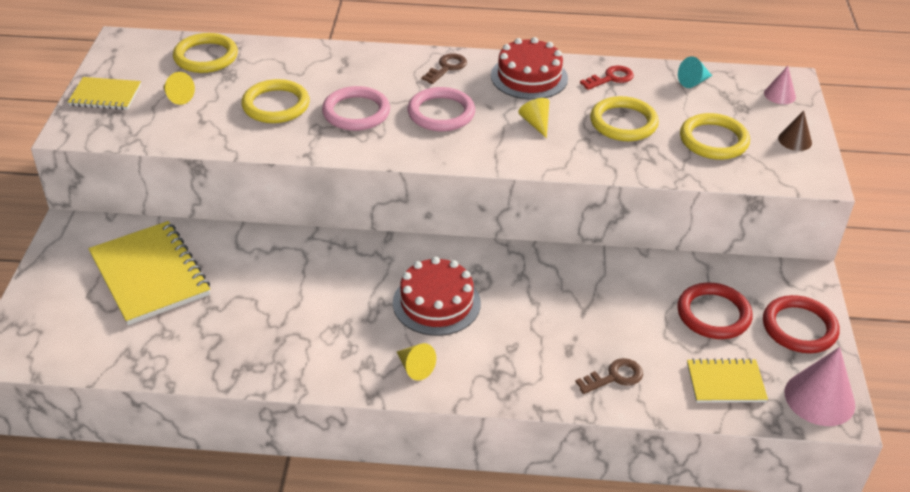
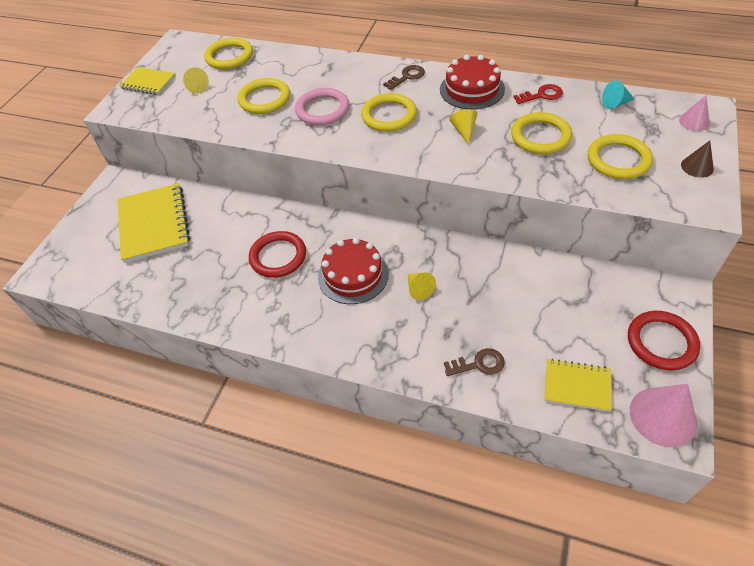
camera: 20 degrees right, 10 degrees up
yellow cone [397,343,436,381] -> yellow cone moved to [408,272,436,300]
pink ring [408,87,475,131] -> yellow ring [361,93,417,132]
red ring [677,283,753,339] -> red ring moved to [249,231,306,278]

